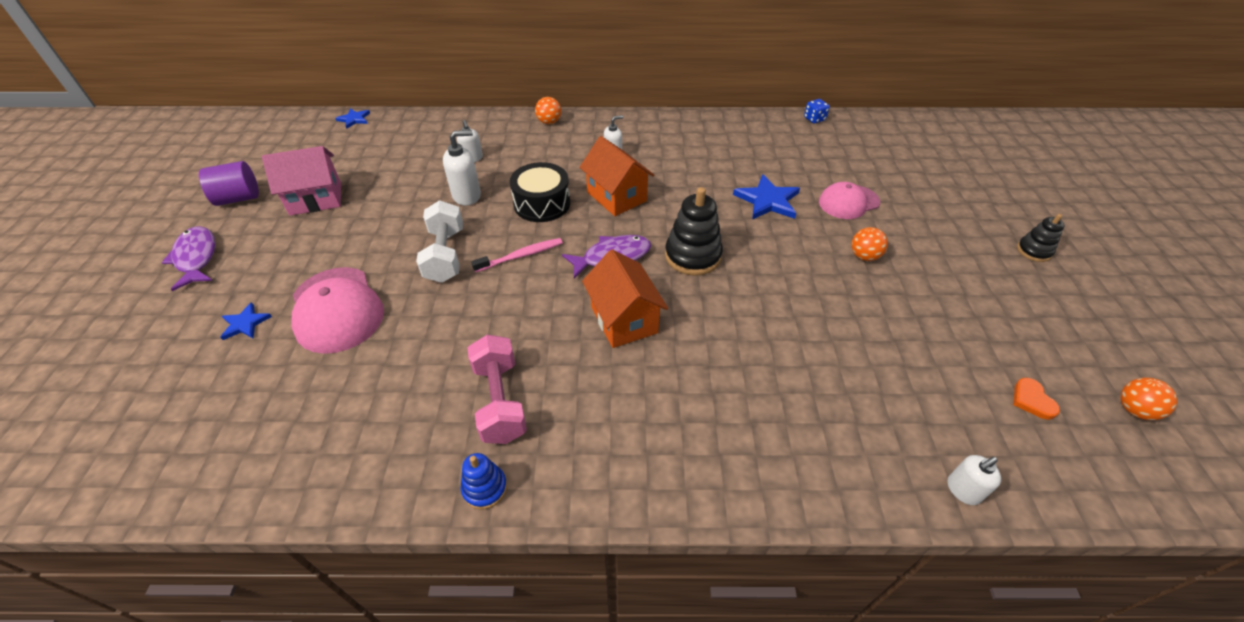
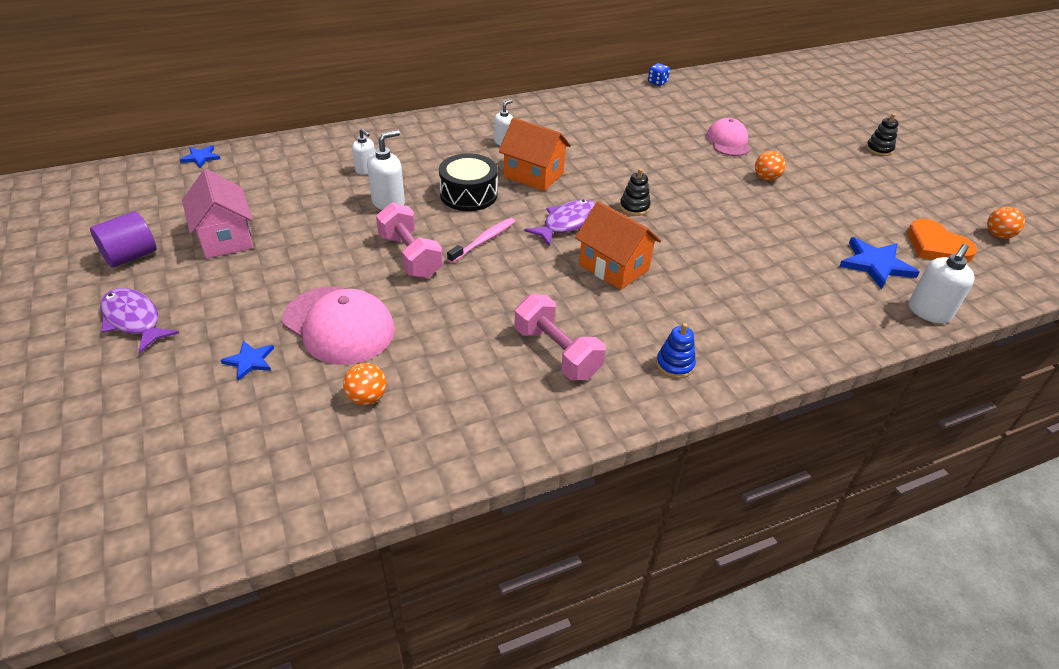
camera: 25 degrees left, 5 degrees down
pink house [262,146,341,216] -> pink house turned 75 degrees counterclockwise [182,169,253,259]
white dumbbell [416,200,463,283] -> pink dumbbell [376,202,443,278]
blue stacking toy [461,453,507,510] -> blue stacking toy moved to [656,323,696,378]
orange ball [535,97,561,124] -> orange ball moved to [343,363,387,405]
black stacking toy [665,187,723,276] -> black stacking toy [620,168,651,216], size x0.57
blue star [733,174,800,220] -> blue star moved to [839,237,920,289]
pink cap [819,182,880,219] -> pink cap turned 135 degrees clockwise [706,118,750,156]
white soap dispenser [948,455,1001,505] -> white soap dispenser [909,244,975,324], size x1.56
orange heart [1013,378,1060,420] -> orange heart [907,219,977,263], size x1.84

